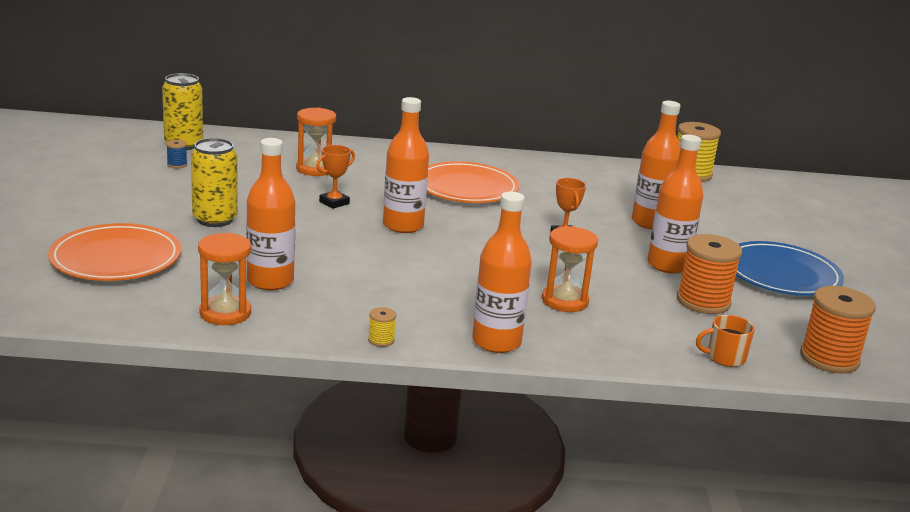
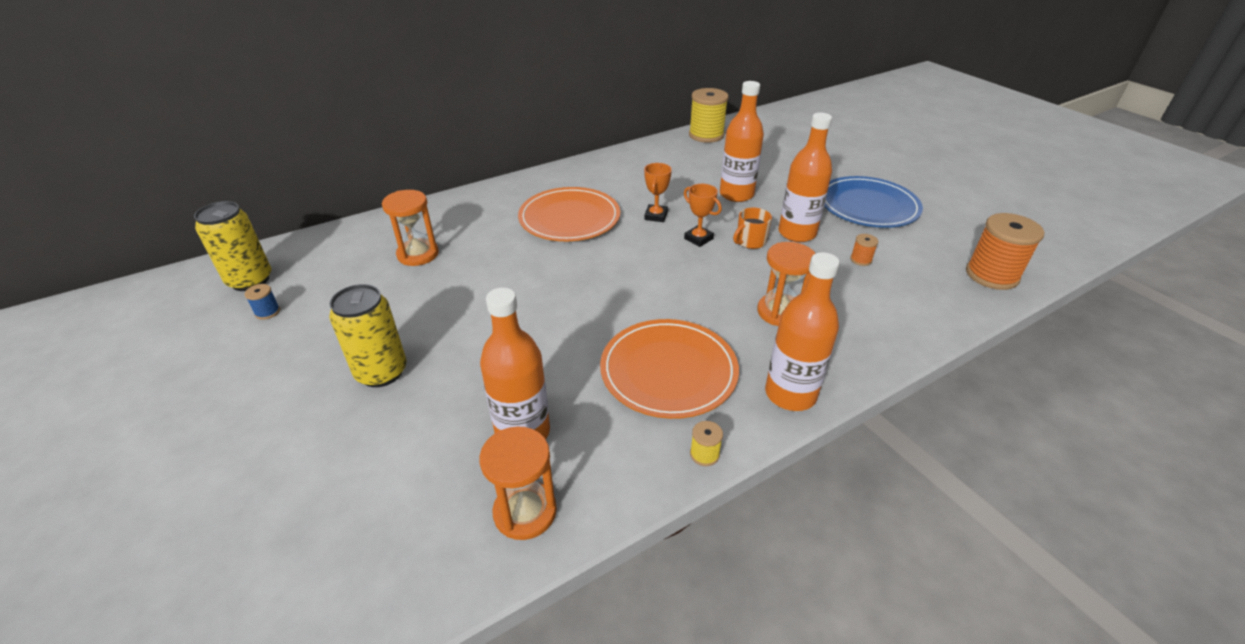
camera: 30 degrees left, 15 degrees up
orange plate [48,223,181,281] -> orange plate moved to [600,319,739,419]
orange trophy [316,145,355,209] -> orange trophy moved to [644,163,672,222]
orange bottle [383,97,429,233] -> none
orange spool [677,234,742,314] -> orange spool [850,234,878,266], size x0.44
orange mug [696,315,755,367] -> orange mug moved to [733,208,772,249]

